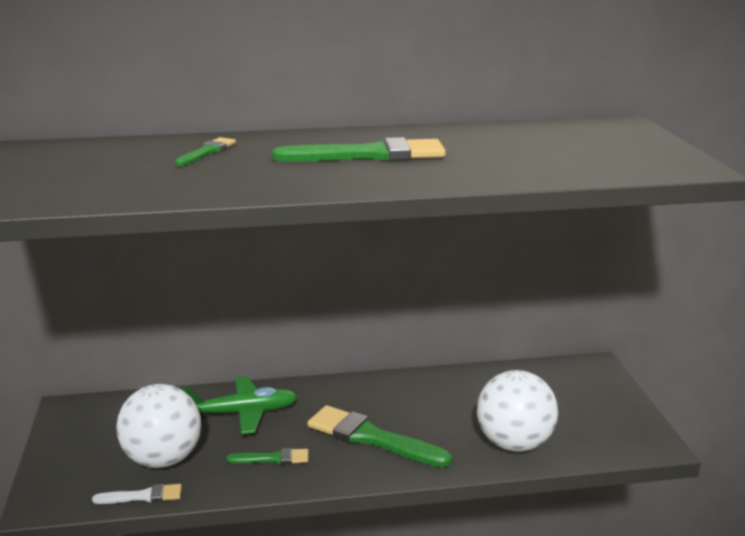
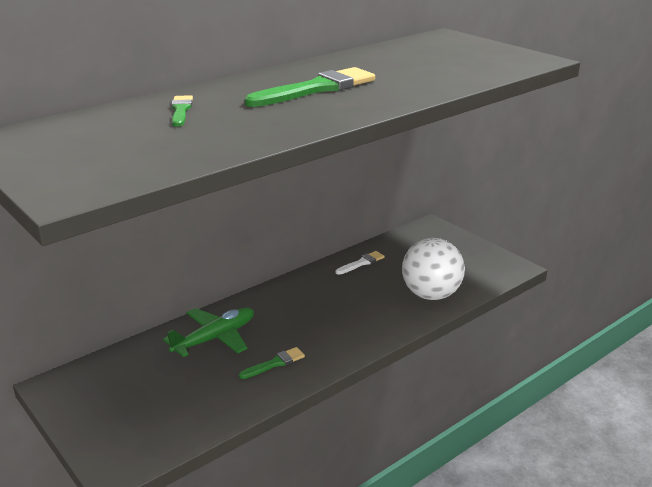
camera: 30 degrees left, 5 degrees up
white brush [92,484,182,504] -> white brush moved to [336,251,385,275]
white ball [116,384,201,468] -> none
green brush [307,405,452,467] -> none

